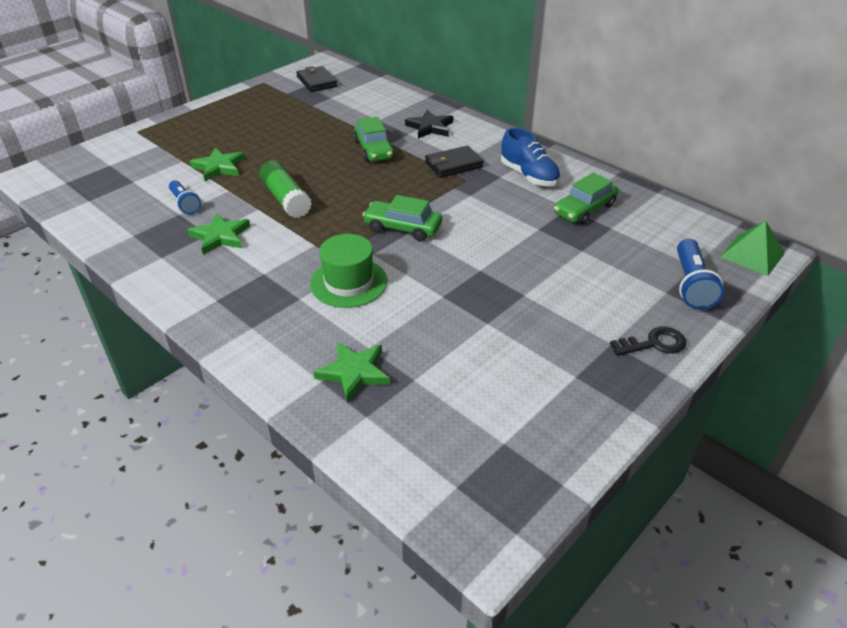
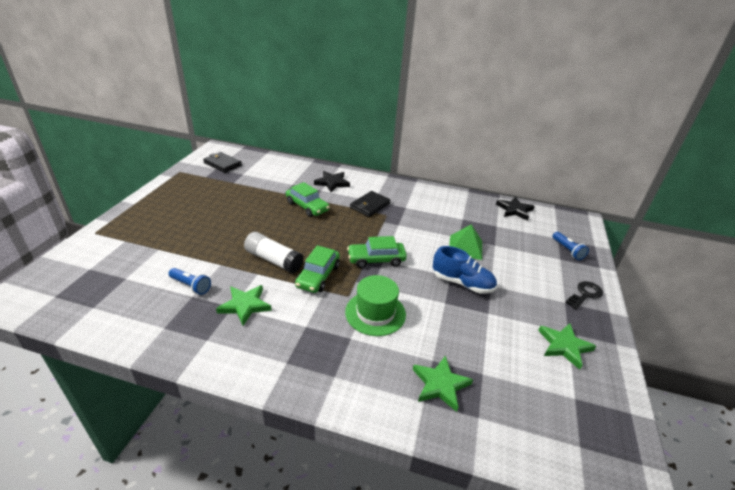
camera: 30 degrees left, 5 degrees down
green star [190,148,245,181] -> green star moved to [538,323,596,370]
green glue stick [259,160,312,218] -> white glue stick [244,232,304,274]
blue shoe [501,128,561,186] -> blue shoe moved to [433,246,497,294]
green car [554,173,619,225] -> green car moved to [295,245,340,293]
blue flashlight [677,239,724,310] -> blue flashlight [553,232,589,260], size x0.66
green pyramid [720,221,785,276] -> green pyramid moved to [449,224,482,260]
none -> black star [496,196,535,221]

